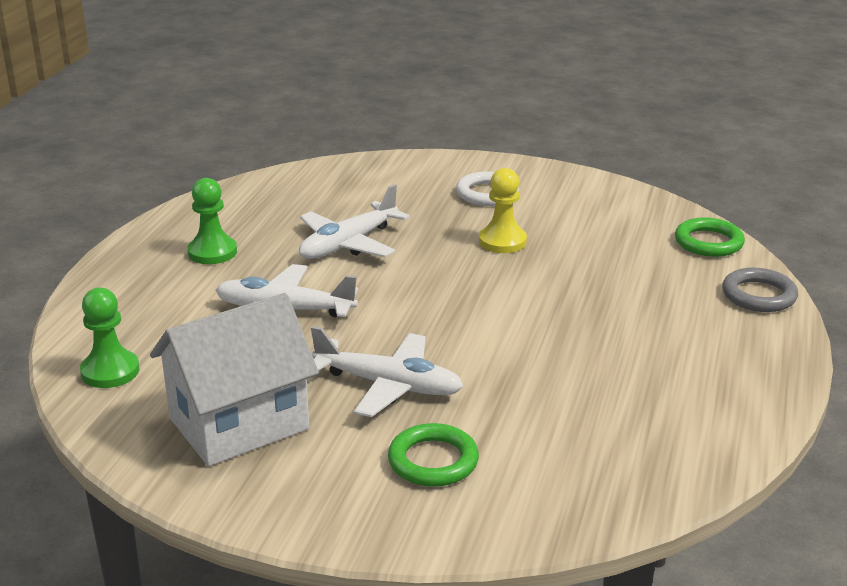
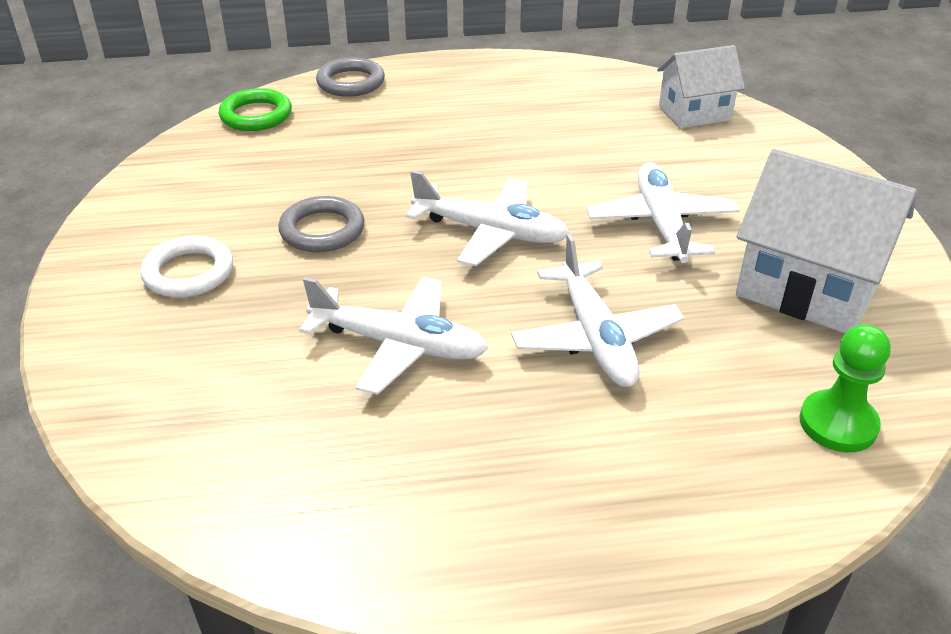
camera: 115 degrees left, 10 degrees up
green pawn [187,178,237,264] -> none
green ring [388,423,479,487] -> none
yellow pawn [479,168,527,253] -> grey ring [278,196,365,252]
none -> white plane [406,170,570,266]
none -> white house [657,45,745,128]

